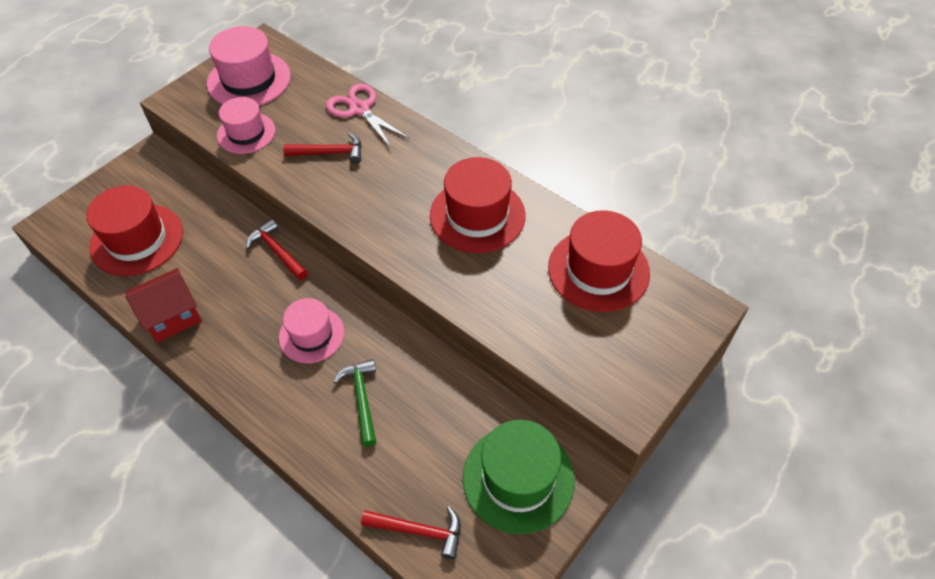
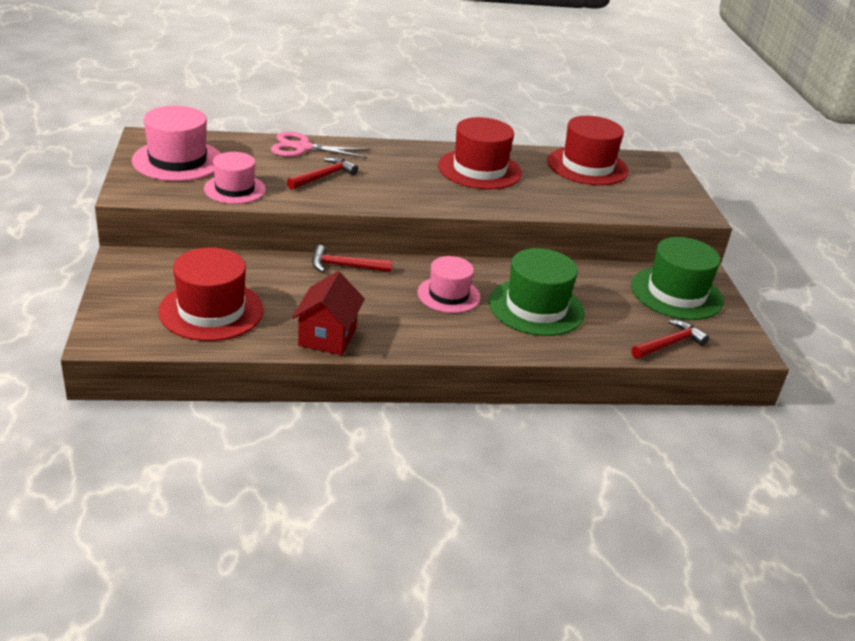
camera: 50 degrees left, 20 degrees down
green hammer [333,359,376,447] -> green hat [489,248,585,336]

